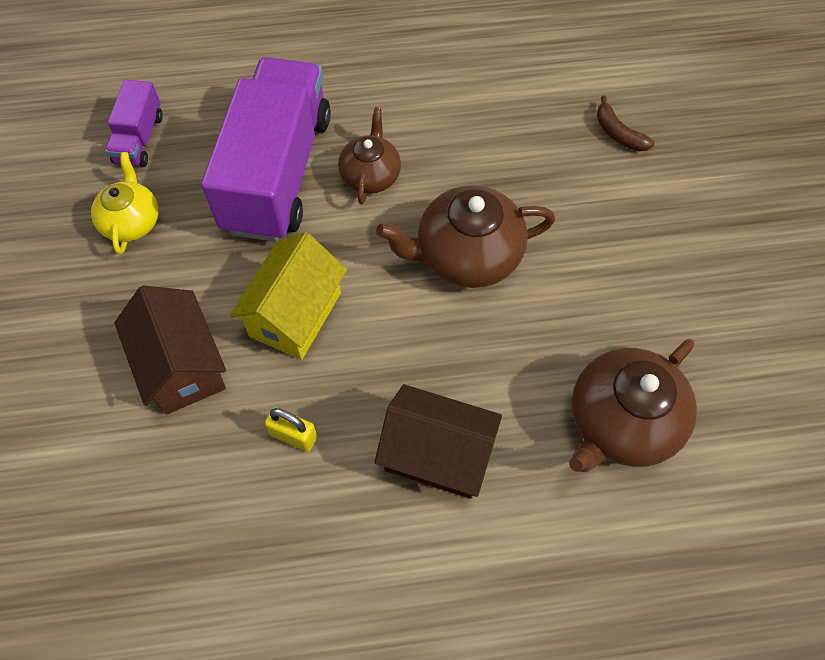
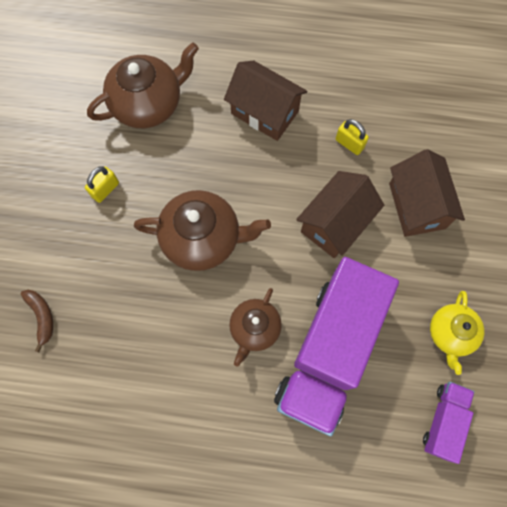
camera: 165 degrees left, 10 degrees up
yellow house [229,232,347,360] -> brown house [296,171,384,258]
none -> yellow padlock [85,166,119,203]

